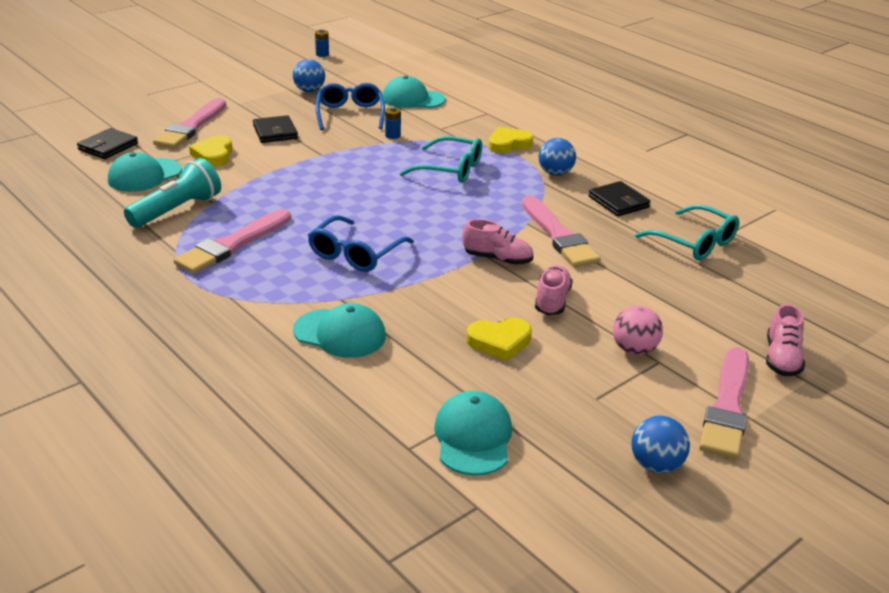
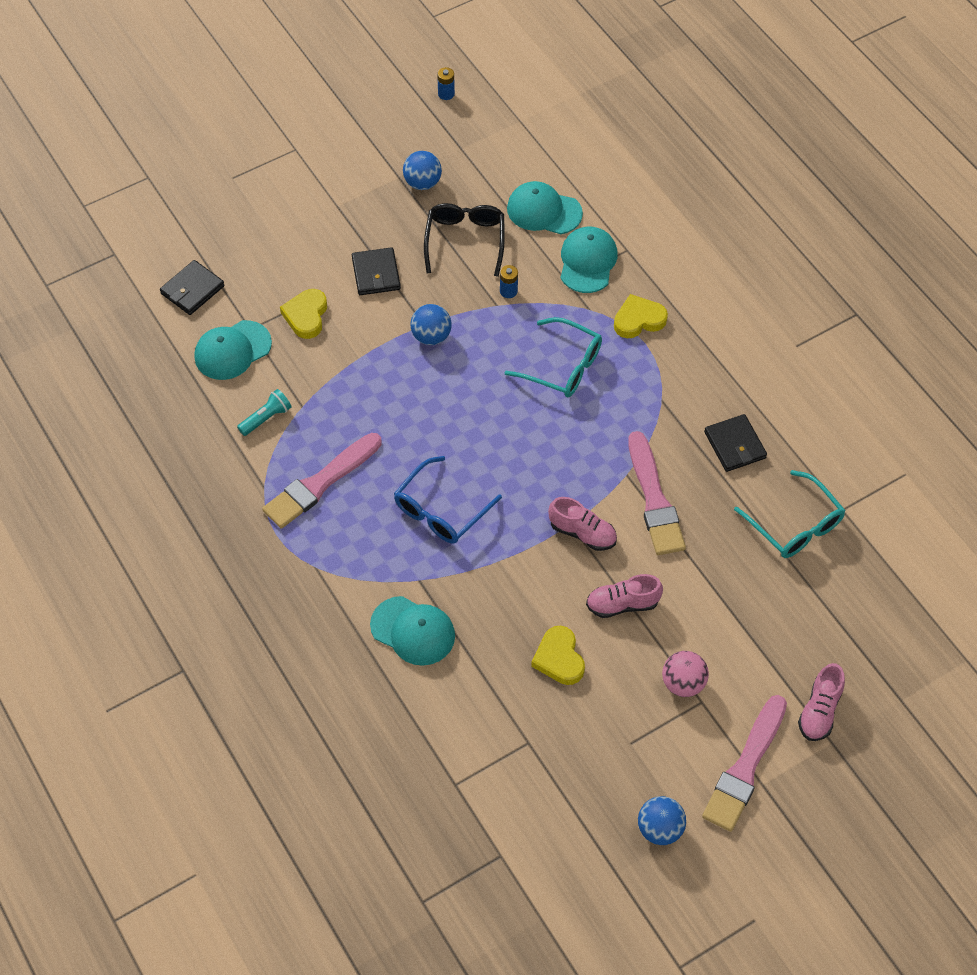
camera: 10 degrees right, 25 degrees up
turquoise flashlight [124,158,221,228] -> turquoise flashlight [237,389,292,436], size x0.56
pink brush [153,98,226,148] -> none
blue glasses [316,83,385,130] -> black glasses [424,203,505,277]
turquoise cap [434,391,512,476] -> turquoise cap moved to [561,227,618,293]
yellow heart [467,318,532,361] -> yellow heart turned 75 degrees clockwise [531,626,585,685]
pink shoe [535,265,573,315] -> pink shoe turned 120 degrees counterclockwise [586,574,663,618]
blue ball [539,138,576,176] -> blue ball moved to [410,304,452,345]

